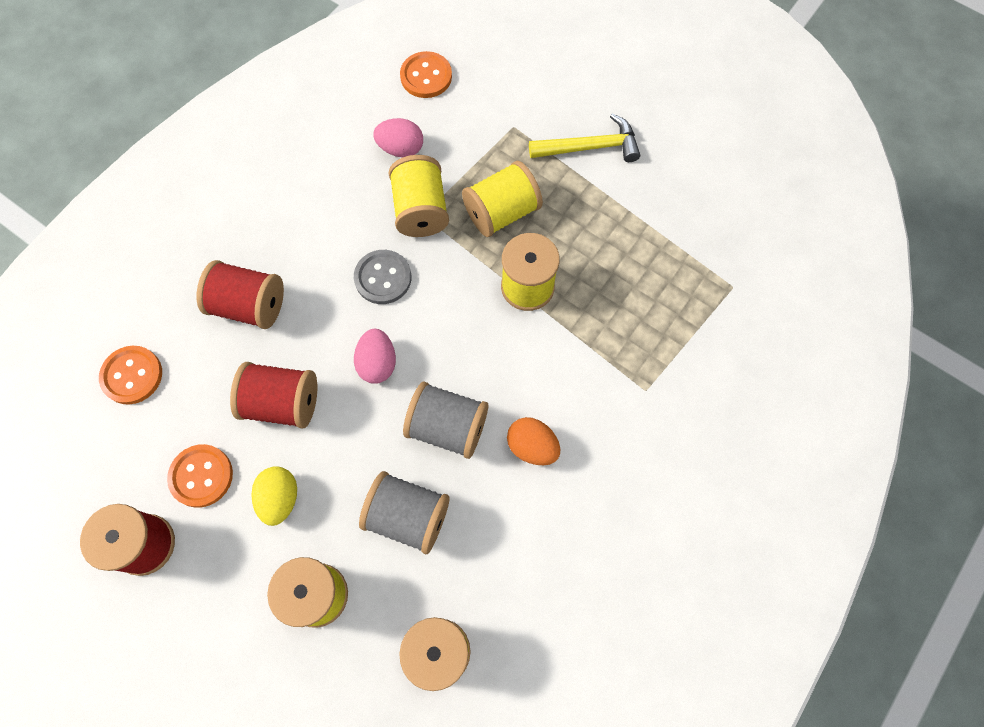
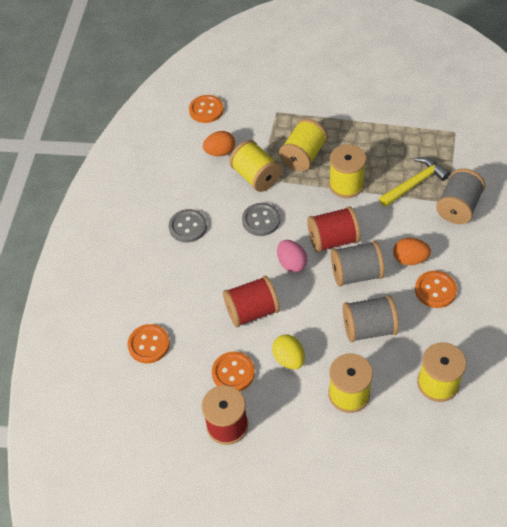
camera: 25 degrees left, 15 degrees down
red spool [197,260,284,329] -> red spool moved to [307,206,360,253]
pink egg [373,118,423,158] -> orange egg [203,131,235,156]
yellow hammer [529,114,640,162] -> yellow hammer moved to [379,157,450,207]
none -> grey button [169,209,207,243]
none -> orange button [415,271,457,308]
none -> grey spool [436,168,485,224]

